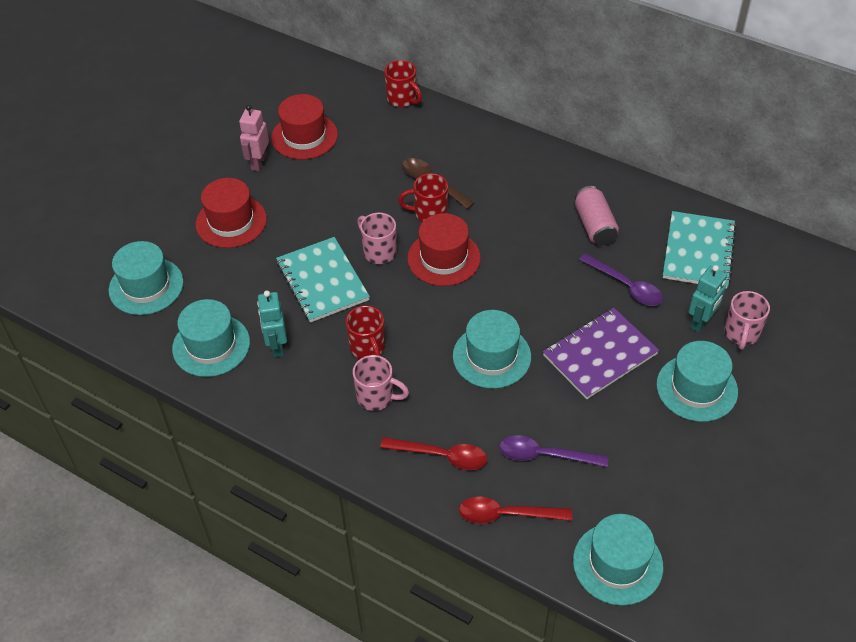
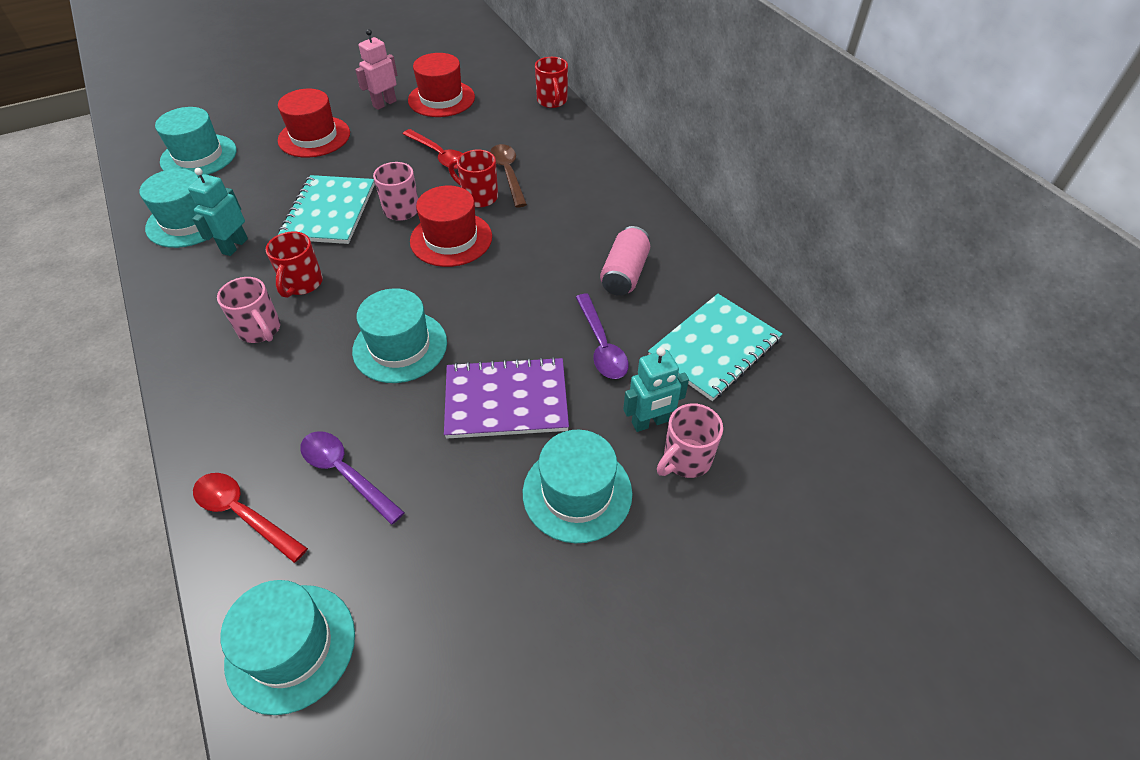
camera: 30 degrees right, 0 degrees up
red spoon [380,437,487,470] -> red spoon moved to [403,129,463,169]

